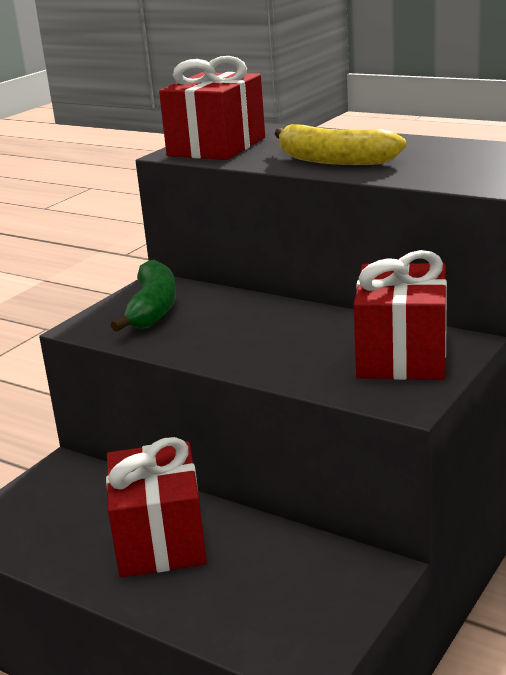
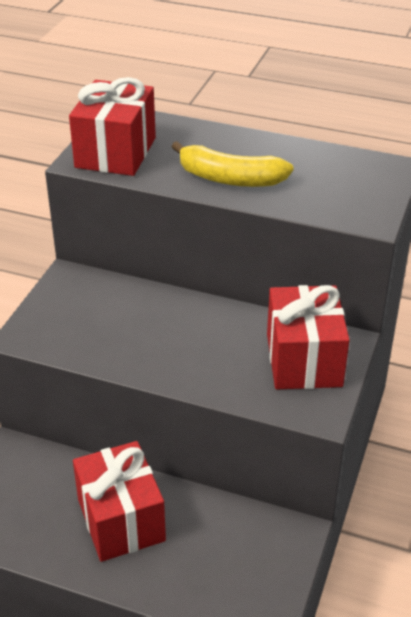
camera: 15 degrees left, 15 degrees up
green banana [111,260,176,332] -> none

